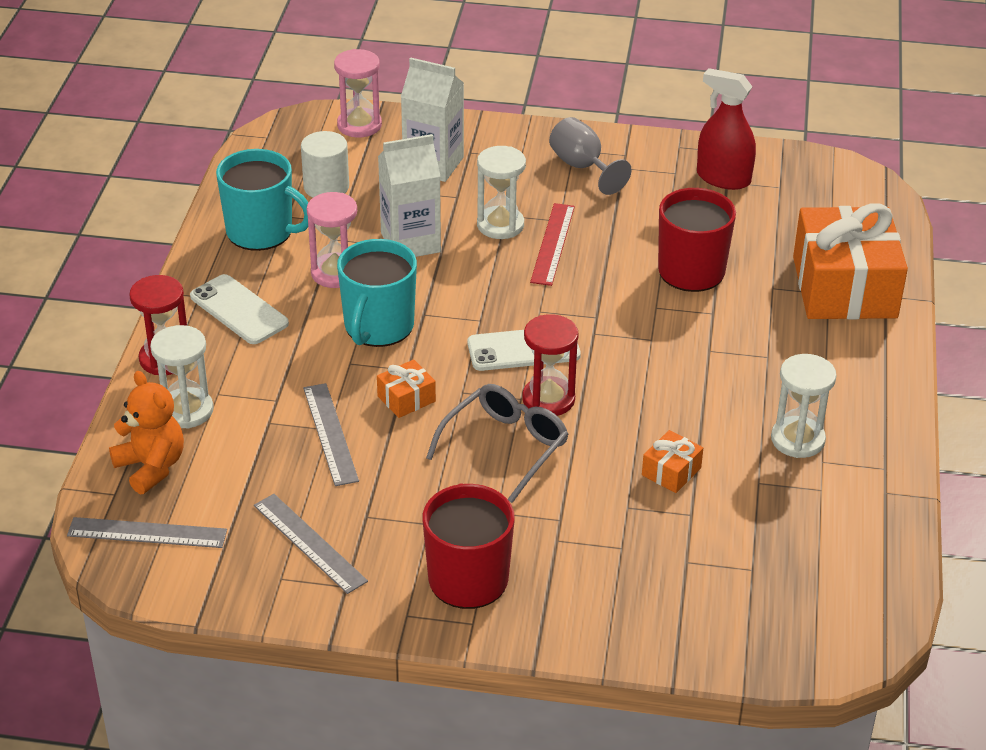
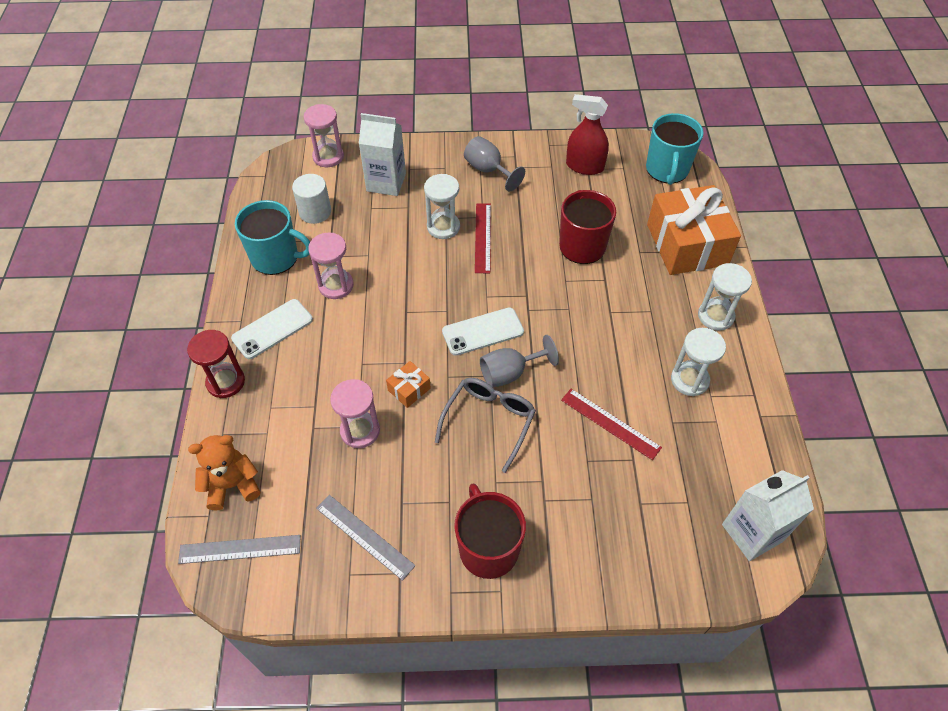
camera: 10 degrees left, 15 degrees up
orange teddy bear [109,371,184,494] -> orange teddy bear turned 60 degrees counterclockwise [188,435,260,510]
white hourglass [150,325,214,429] -> white hourglass moved to [698,263,752,330]
white phone [190,274,289,344] -> white phone turned 75 degrees counterclockwise [231,299,313,359]
grey ruler [303,383,359,486] -> pink hourglass [330,379,380,448]
turquoise mug [337,239,417,347] -> turquoise mug moved to [646,113,704,185]
white carton [378,134,441,257] -> white carton moved to [722,470,814,561]
red hourglass [522,314,579,416] -> grey goblet [480,335,559,387]
orange gift [642,430,703,493] -> red ruler [561,389,662,460]

